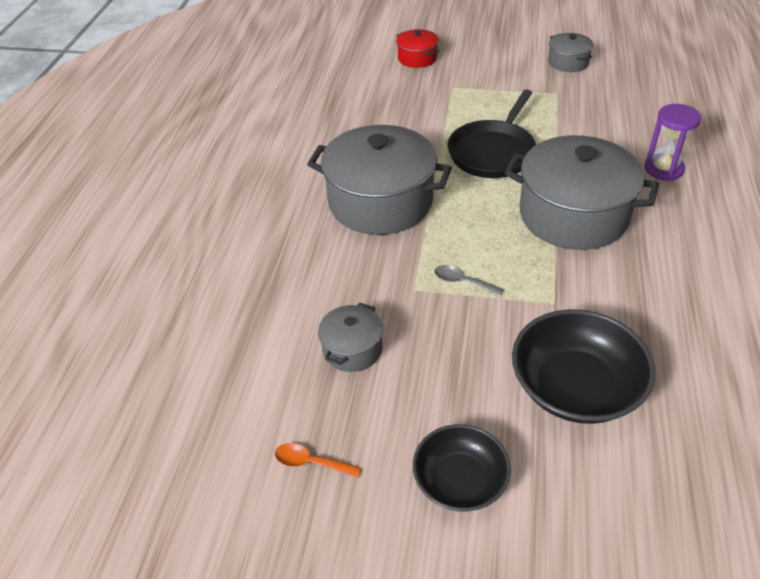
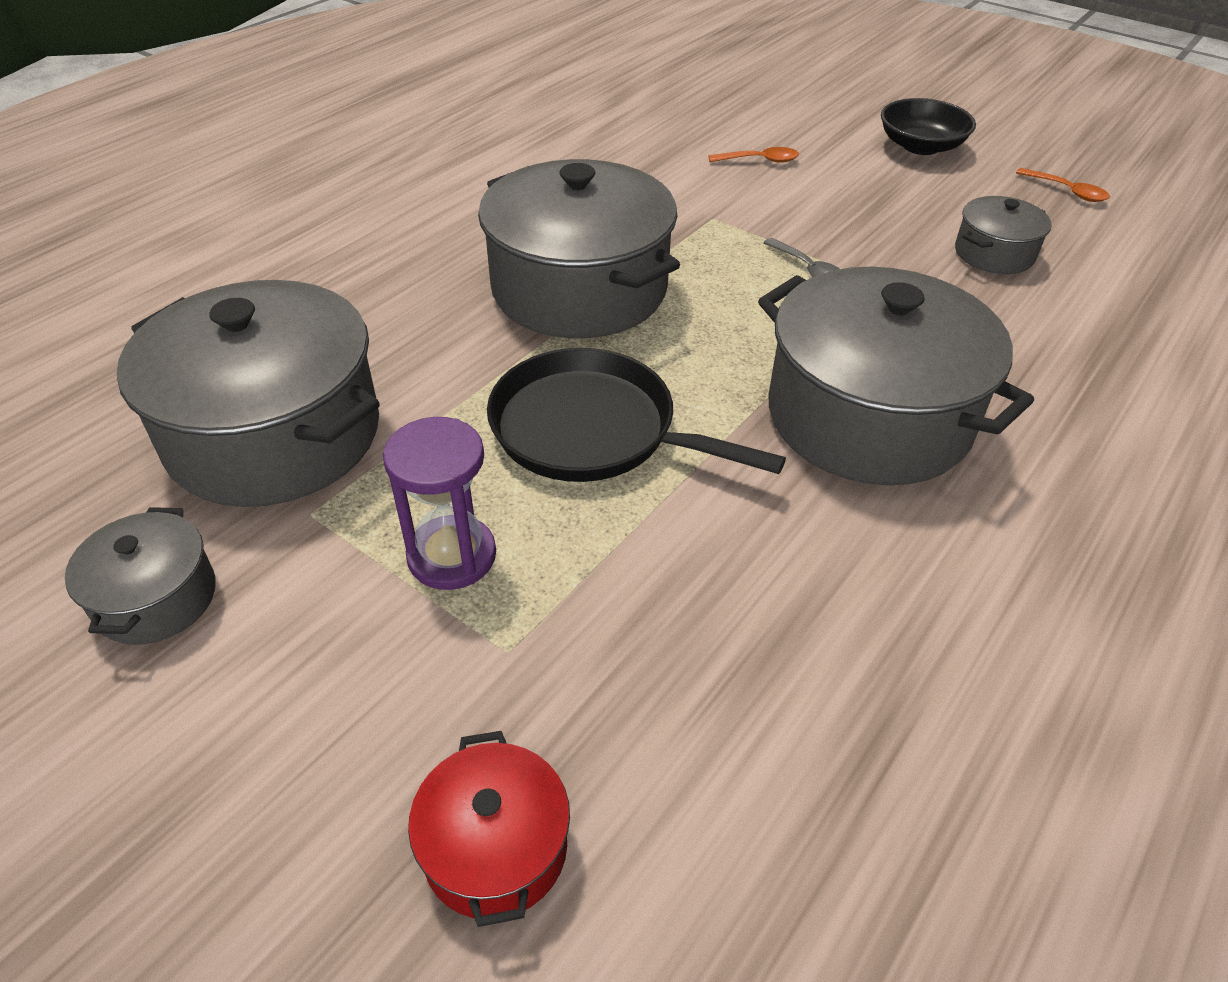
camera: 155 degrees left, 0 degrees up
black pan [448,89,536,178] -> black pan turned 120 degrees counterclockwise [487,348,786,482]
black bowl [512,309,655,424] -> orange spoon [709,147,799,163]
purple hourglass [644,104,701,181] -> purple hourglass moved to [383,417,496,590]
none -> grey pot [117,280,380,507]

